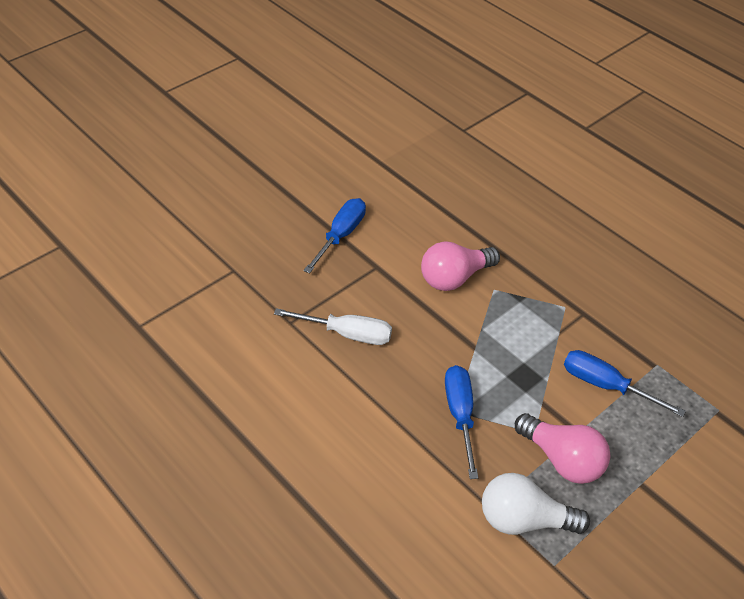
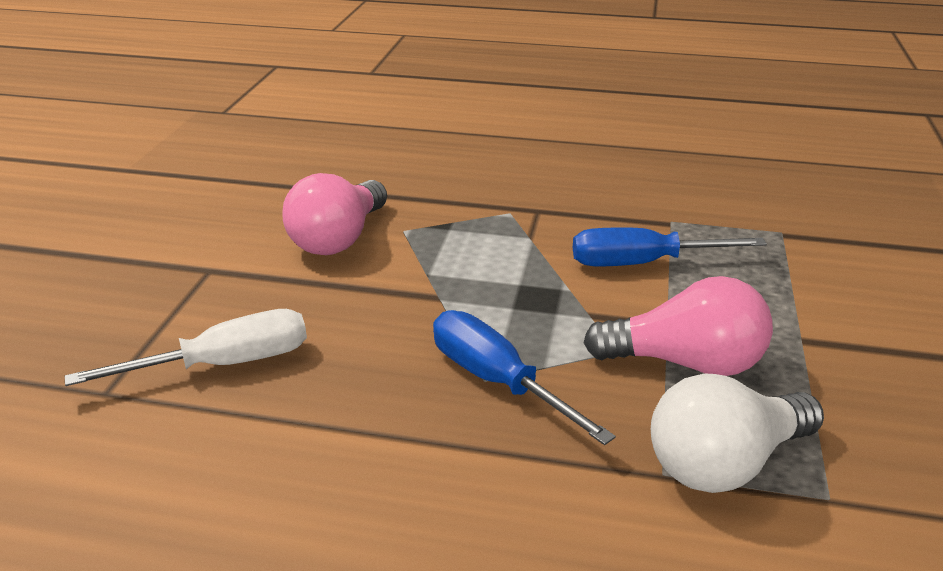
camera: 35 degrees left, 15 degrees down
blue screwdriver [303,198,366,273] -> none

